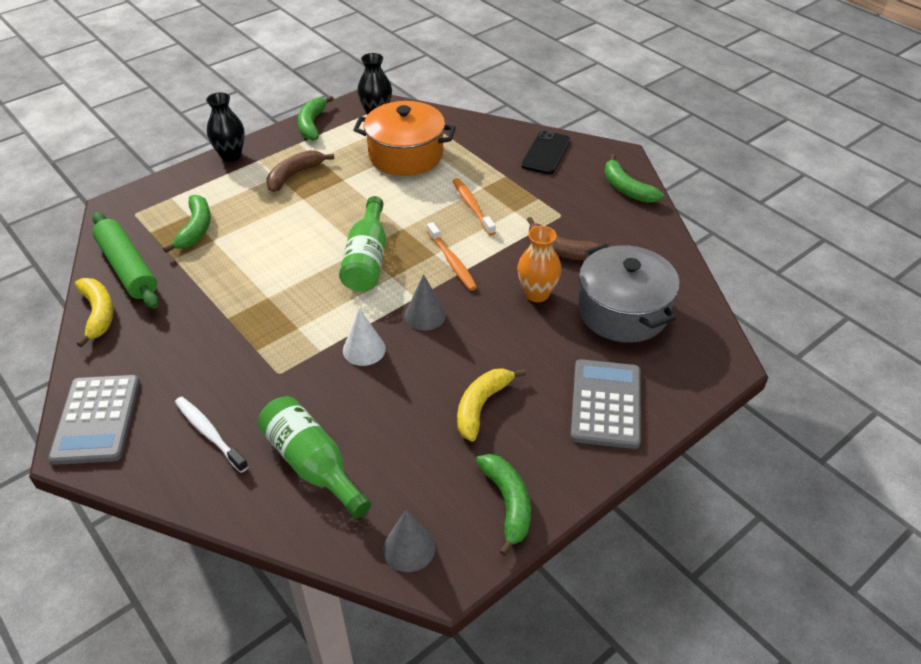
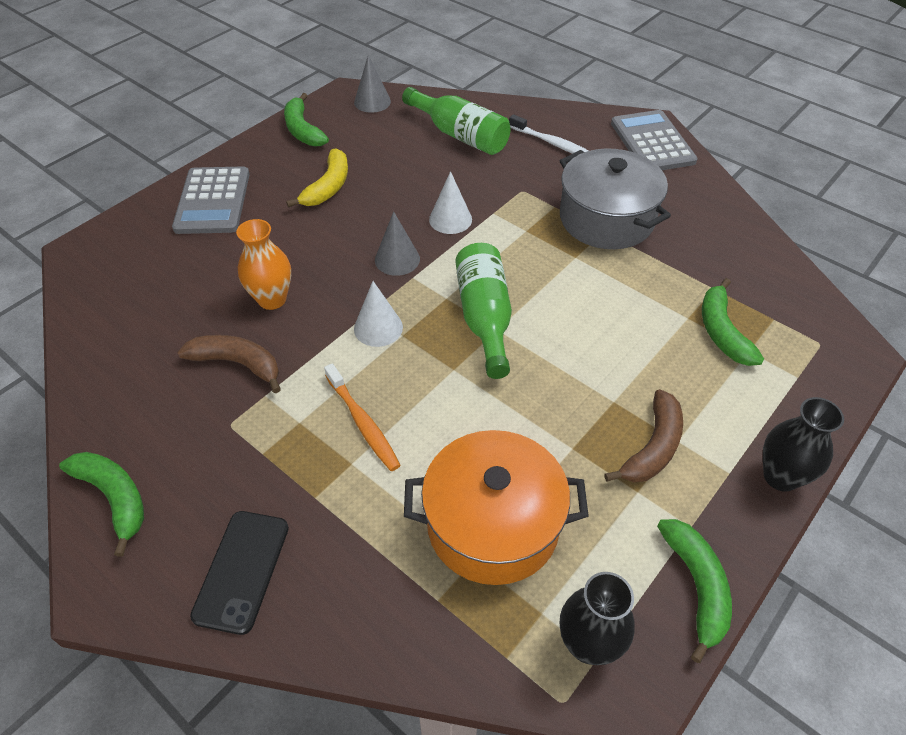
camera: 170 degrees right, 5 degrees up
yellow banana [75,278,114,348] -> none
green rolling pin [92,212,159,309] -> none
orange toothbrush [427,222,477,291] -> white cone [354,281,403,347]
grey pot [578,244,680,343] -> grey pot moved to [560,148,671,249]

